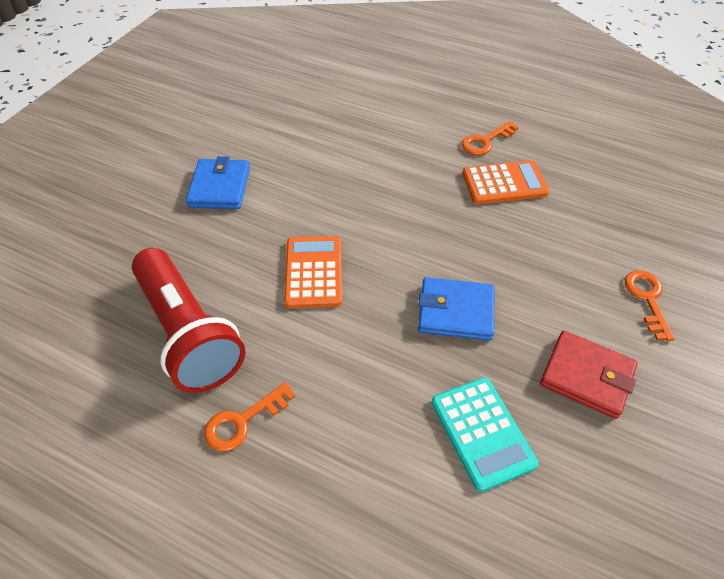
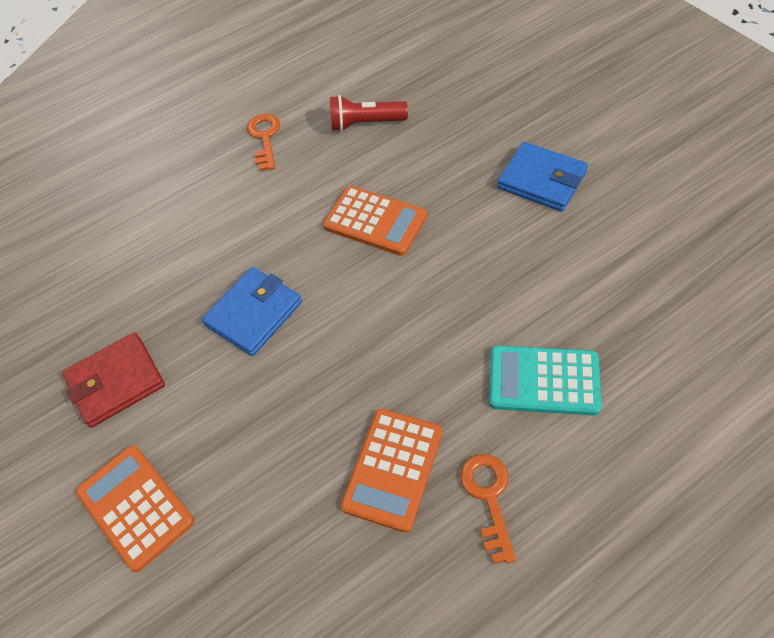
camera: 125 degrees right, 5 degrees up
red flashlight [132,248,246,393] -> red flashlight [330,95,408,132], size x0.53
turquoise calculator [431,377,538,492] -> turquoise calculator moved to [489,346,602,416]
orange key [625,270,675,341] -> orange calculator [76,445,194,572]

